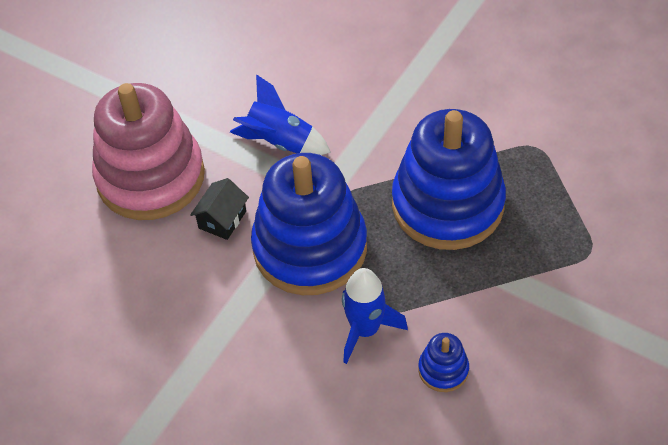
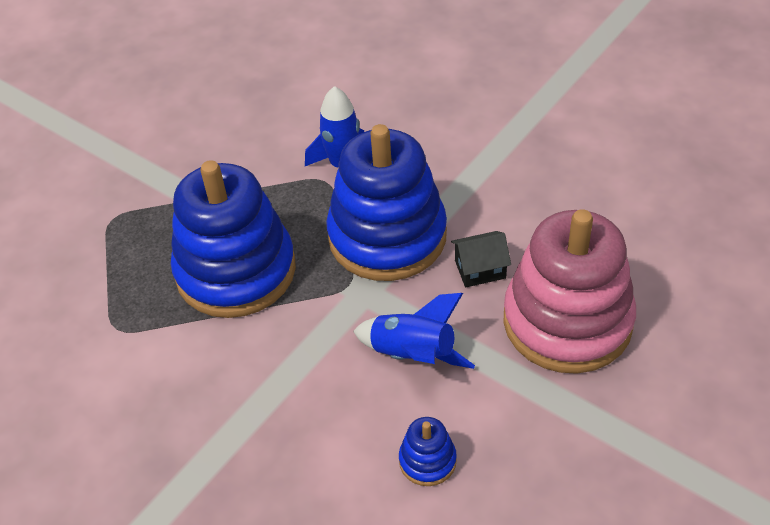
camera: 175 degrees left, 5 degrees down
black house [190,178,249,240] -> black house turned 45 degrees clockwise [451,231,511,287]
blue stacking toy [418,333,469,392] -> blue stacking toy moved to [399,417,457,486]

